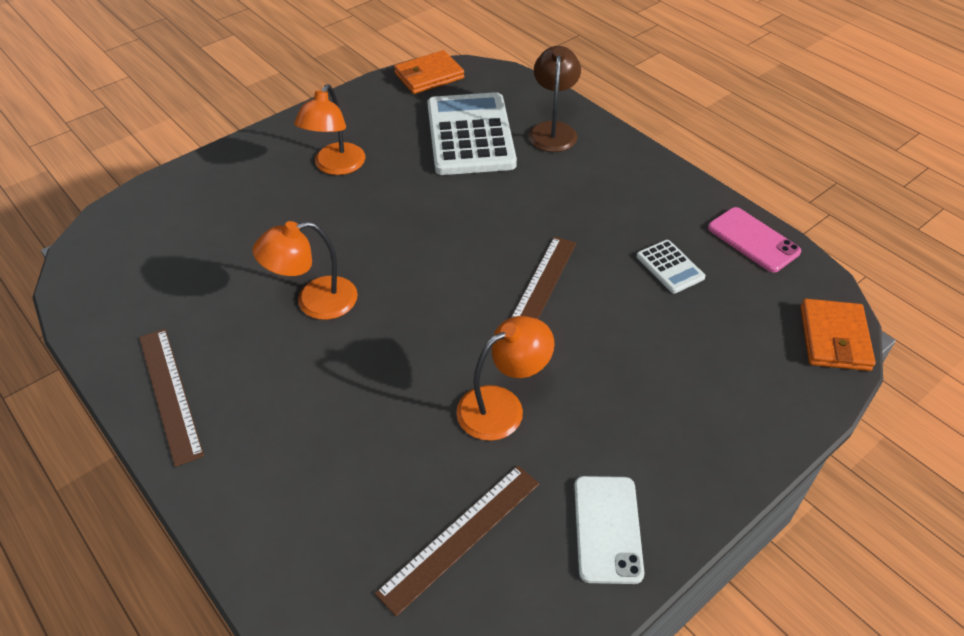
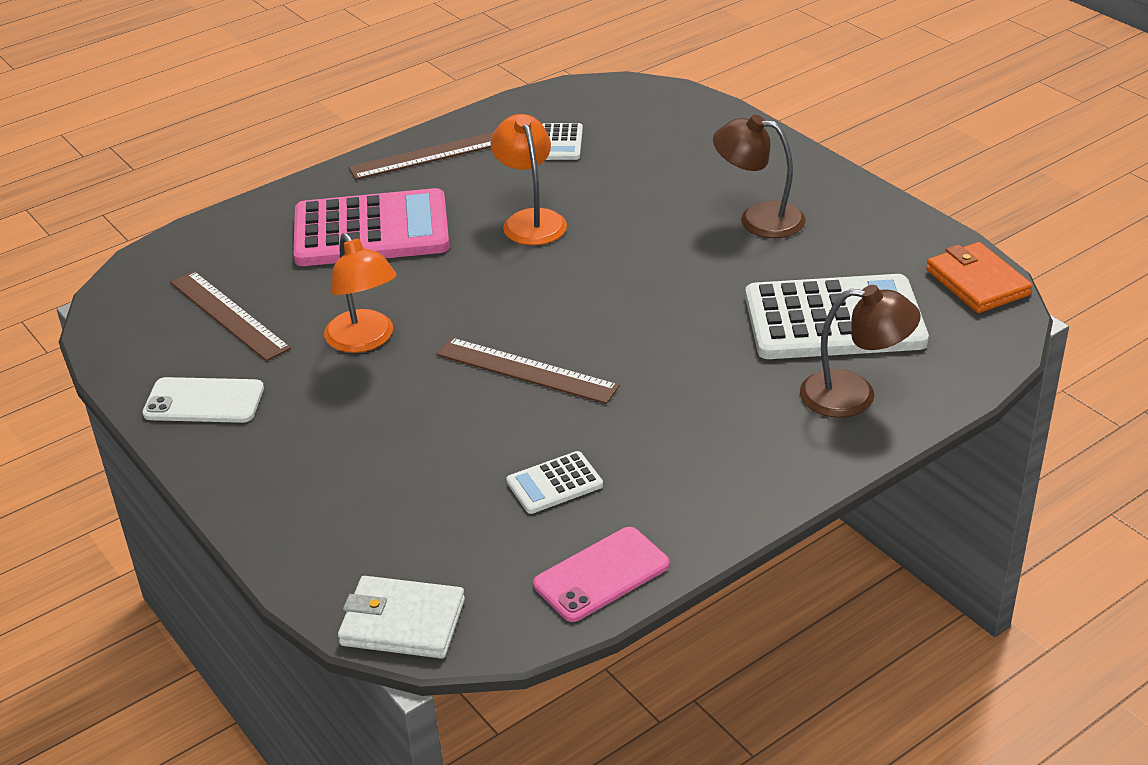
camera: 95 degrees right, 10 degrees down
orange lamp [294,84,365,175] -> brown lamp [713,115,806,238]
orange wallet [800,299,876,371] -> white wallet [338,576,465,659]
none -> pink calculator [293,188,450,266]
none -> white calculator [542,123,583,160]

